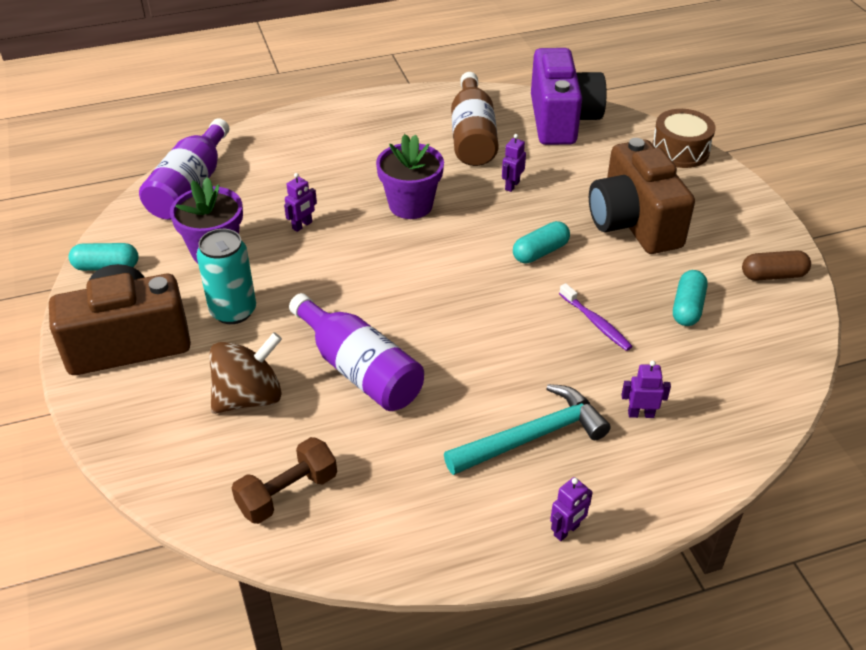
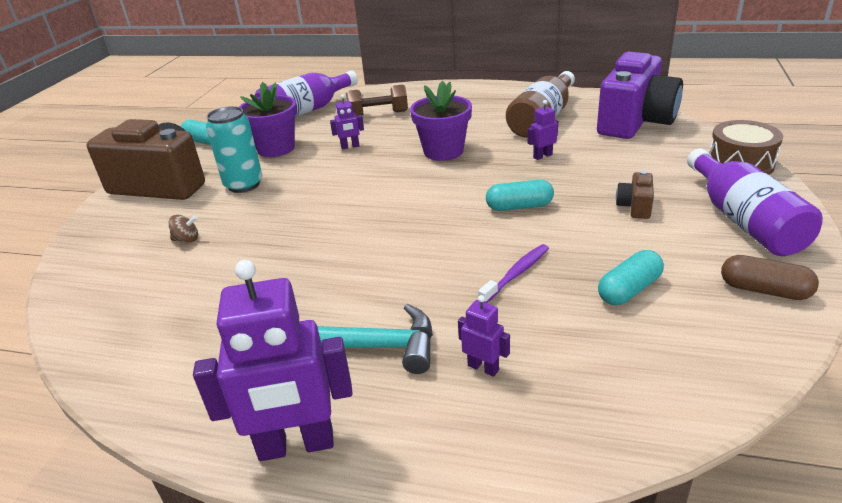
camera: 35 degrees right, 10 degrees down
brown spinning top [209,332,282,414] -> brown spinning top [168,215,198,243], size x0.44
brown dumbbell [231,437,337,524] -> brown dumbbell moved to [346,85,408,116]
purple bottle [289,293,424,411] -> purple bottle moved to [687,148,823,256]
purple robot [550,477,593,541] -> purple robot [193,260,353,461], size x2.20
purple toothbrush [559,283,633,351] -> purple toothbrush turned 135 degrees counterclockwise [478,244,549,303]
brown camera [589,138,695,254] -> brown camera [616,171,654,219], size x0.41

